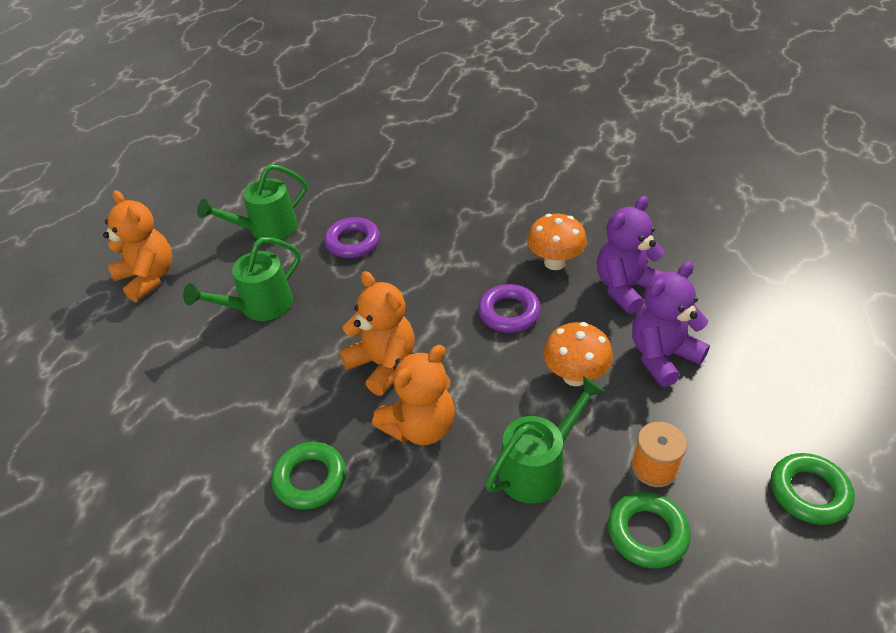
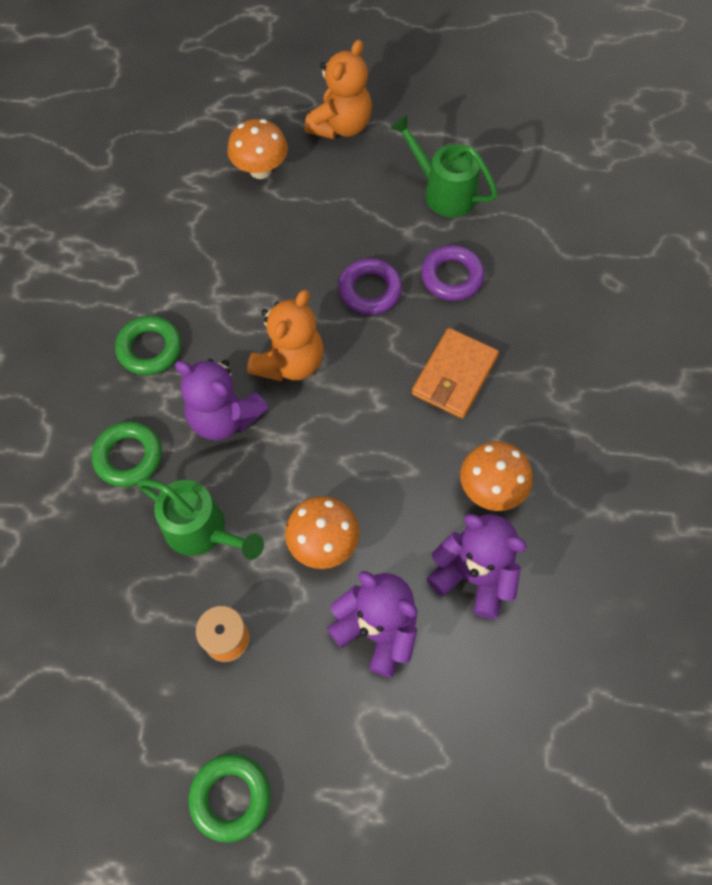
camera: 70 degrees right, 20 degrees up
green watering can [183,237,301,321] -> none
orange teddy bear [372,345,455,445] -> purple teddy bear [175,359,268,440]
purple ring [478,284,541,333] -> purple ring moved to [338,258,402,315]
green ring [608,492,691,568] -> green ring moved to [92,421,162,487]
none -> orange mushroom [227,119,288,179]
none -> orange wallet [412,328,499,419]

